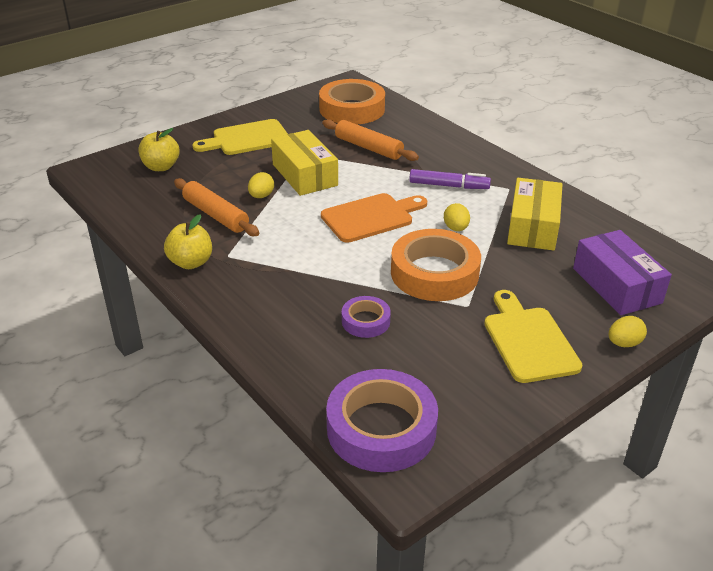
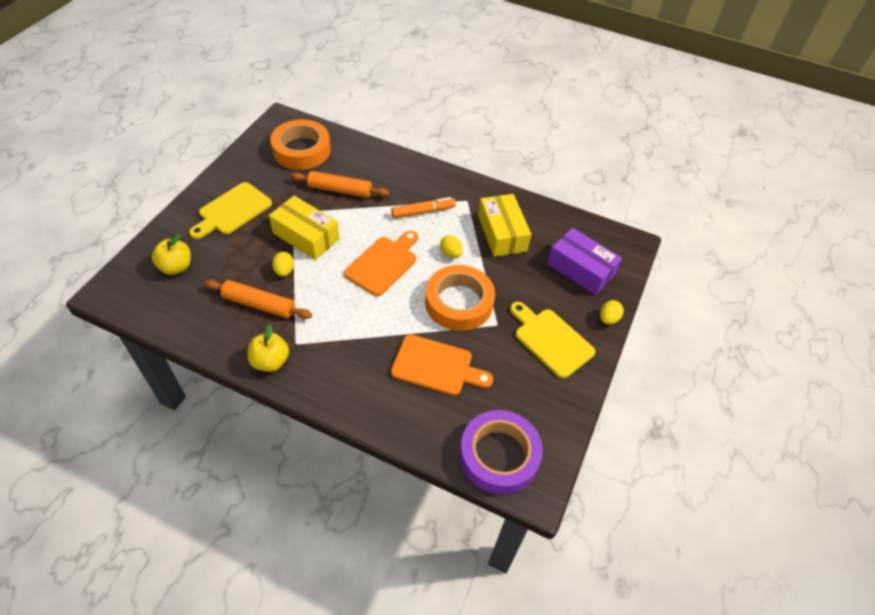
camera: 30 degrees left, 15 degrees up
purple tape [342,296,391,338] -> orange cutting board [391,335,493,396]
purple marker [409,169,491,189] -> orange marker [391,197,456,219]

